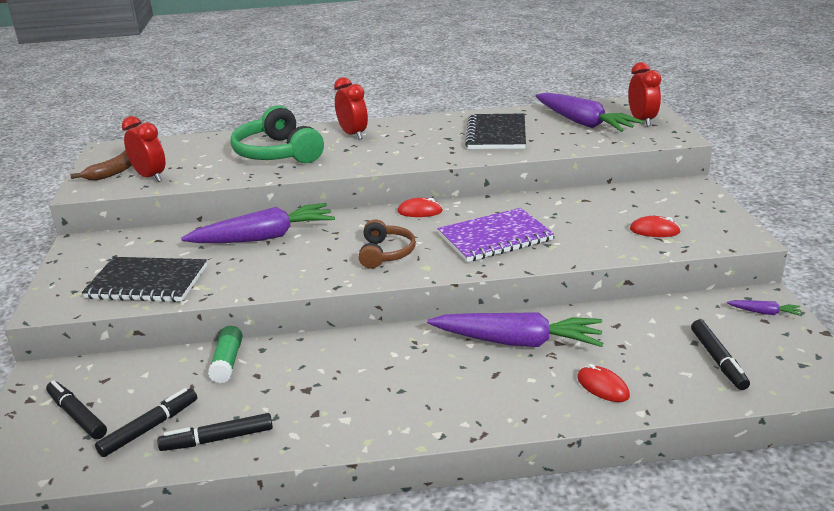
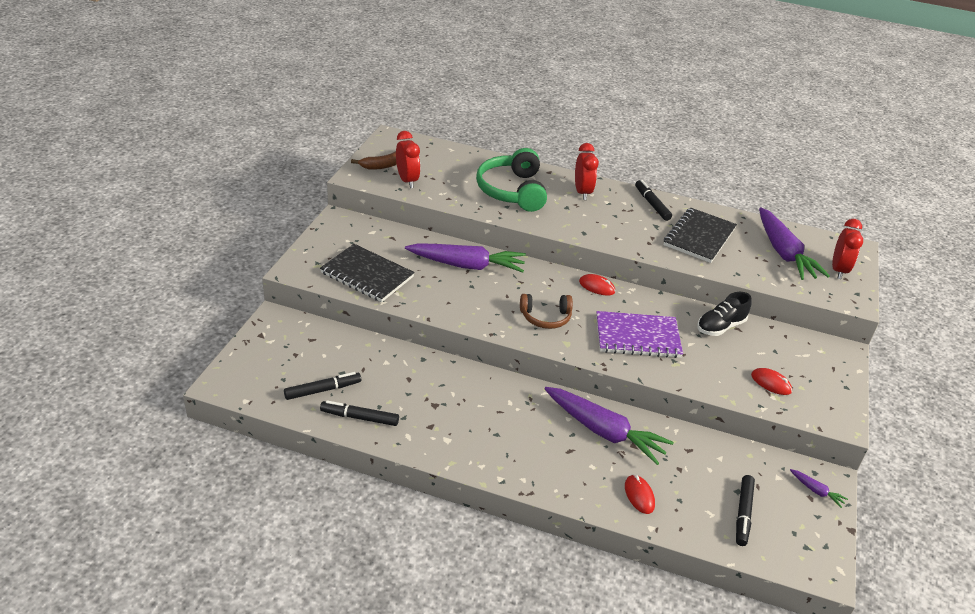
camera: 20 degrees right, 10 degrees up
black marker [46,380,107,439] -> black marker moved to [635,180,672,221]
green glue stick [208,326,242,383] -> none
brown headphones [359,219,416,269] -> brown headphones turned 60 degrees clockwise [520,294,573,329]
none -> black shoe [697,292,752,336]

